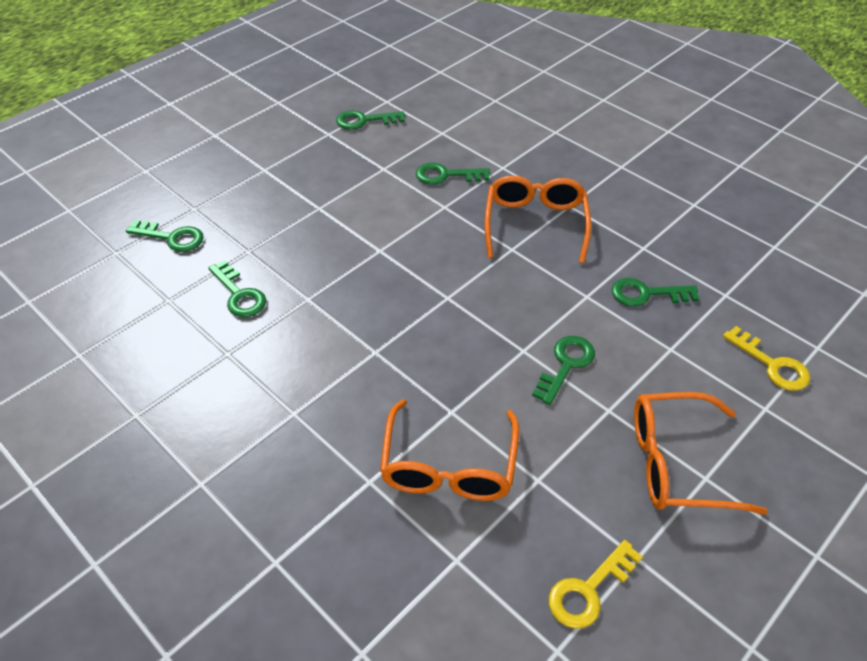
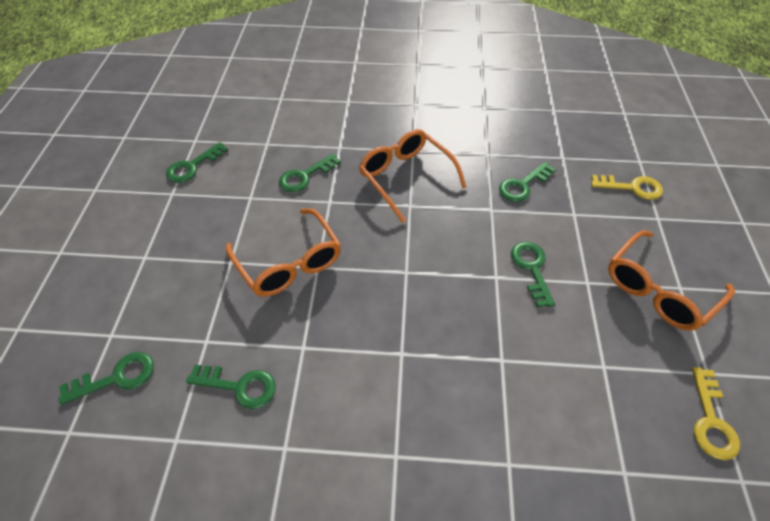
camera: 40 degrees left, 5 degrees up
orange glasses [380,399,519,501] -> orange glasses moved to [226,208,341,296]

